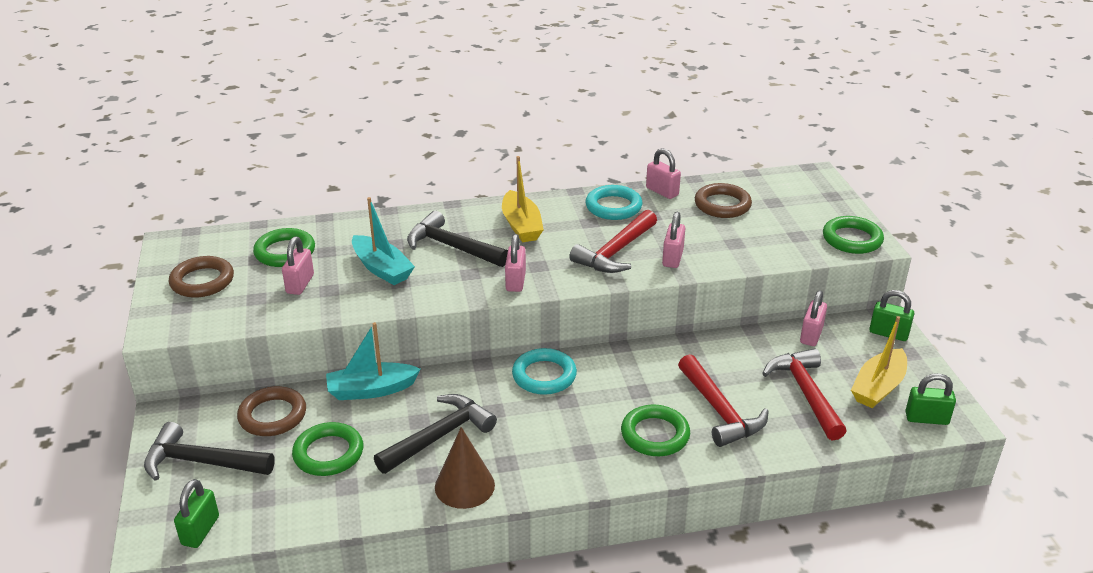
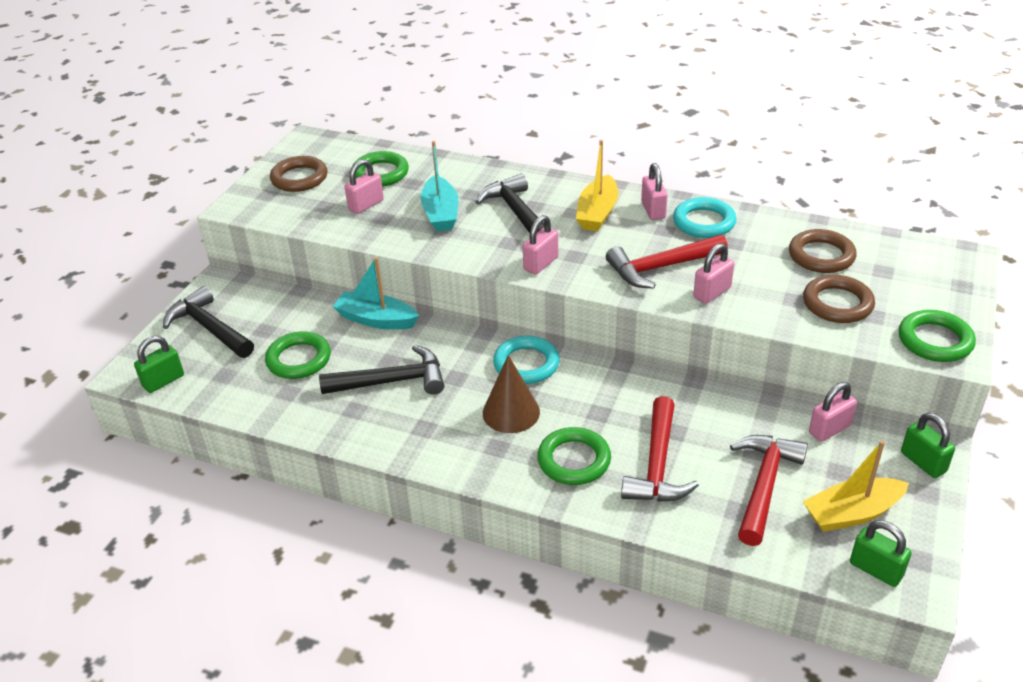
camera: 35 degrees right, 5 degrees up
brown ring [237,386,306,436] -> brown ring moved to [803,275,875,323]
brown cone [435,427,495,509] -> brown cone moved to [483,355,540,433]
pink padlock [646,148,681,199] -> pink padlock moved to [641,163,668,220]

